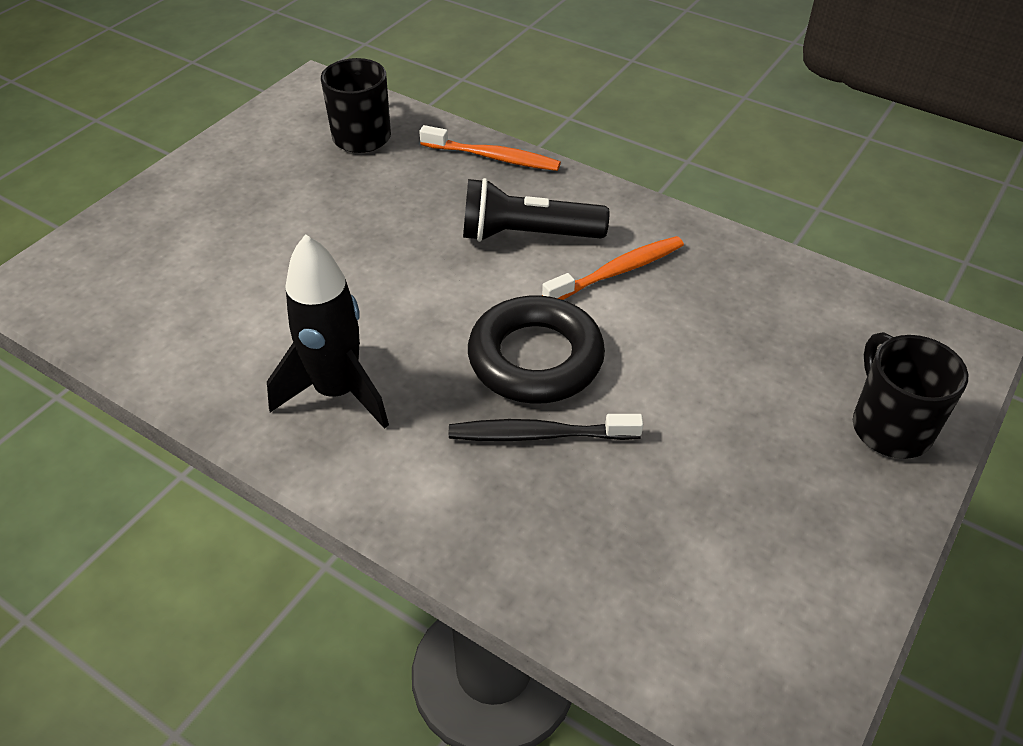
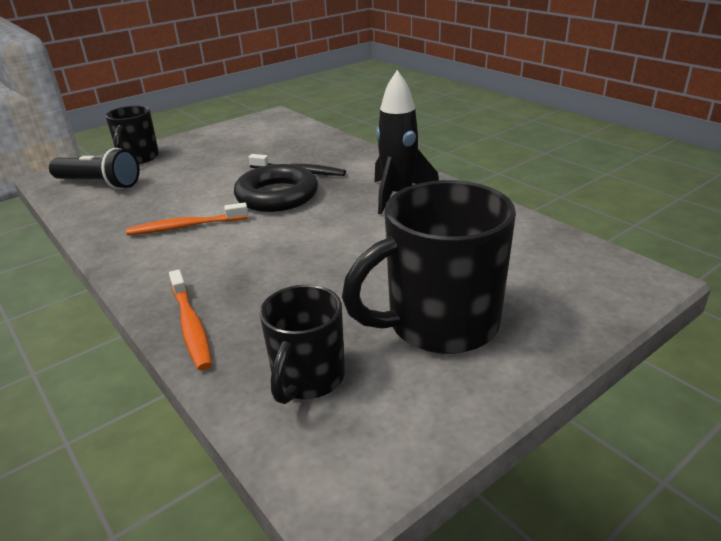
camera: 160 degrees left, 15 degrees down
orange toothbrush [419,125,561,171] -> orange toothbrush turned 150 degrees counterclockwise [169,269,212,370]
black flashlight [463,178,609,242] -> black flashlight moved to [49,148,140,189]
none -> black mug [342,180,516,354]

